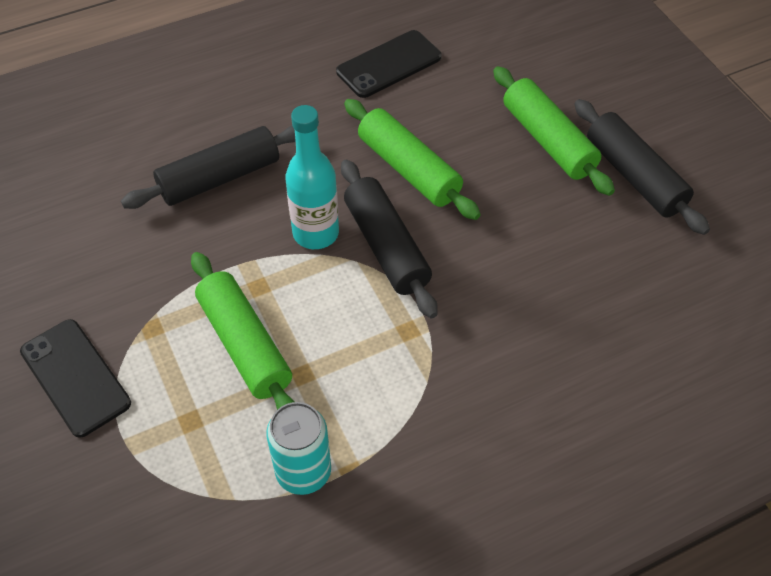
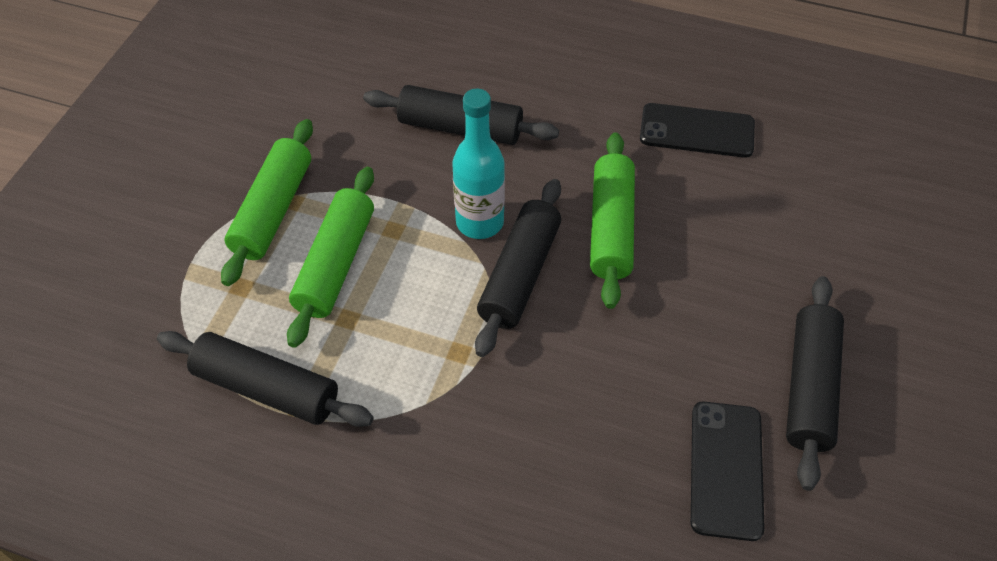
camera: 45 degrees right, 0 degrees up
black phone [20,319,131,438] -> black phone moved to [691,402,765,541]
turquoise can [266,402,331,495] -> black rolling pin [157,331,374,427]
green rolling pin [493,66,615,196] -> green rolling pin moved to [221,119,313,286]

